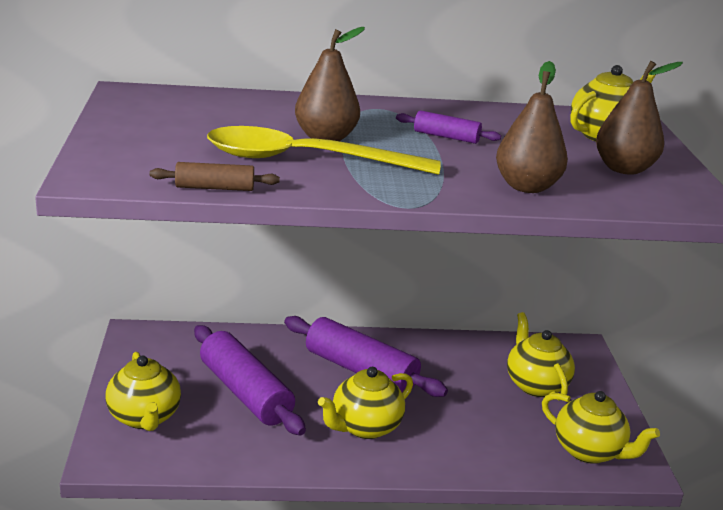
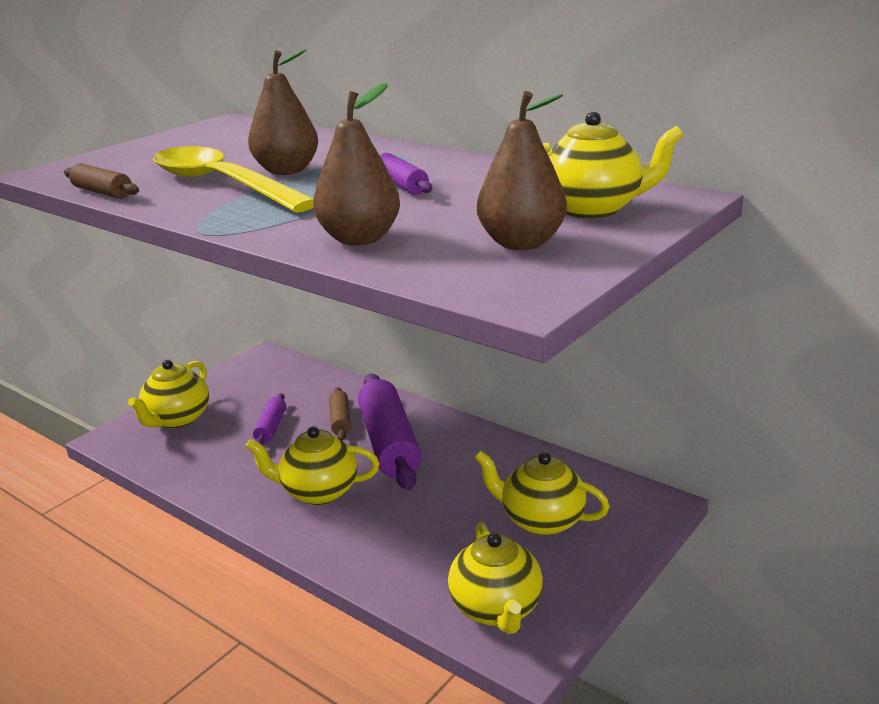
camera: 45 degrees right, 0 degrees up
purple rolling pin [194,325,306,435] -> purple rolling pin [253,393,286,446], size x0.48
yellow teapot [507,312,575,401] -> yellow teapot turned 90 degrees counterclockwise [475,451,610,536]
none -> brown rolling pin [329,387,351,440]

